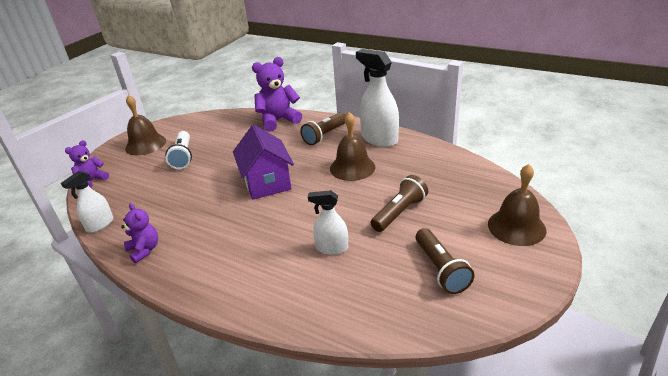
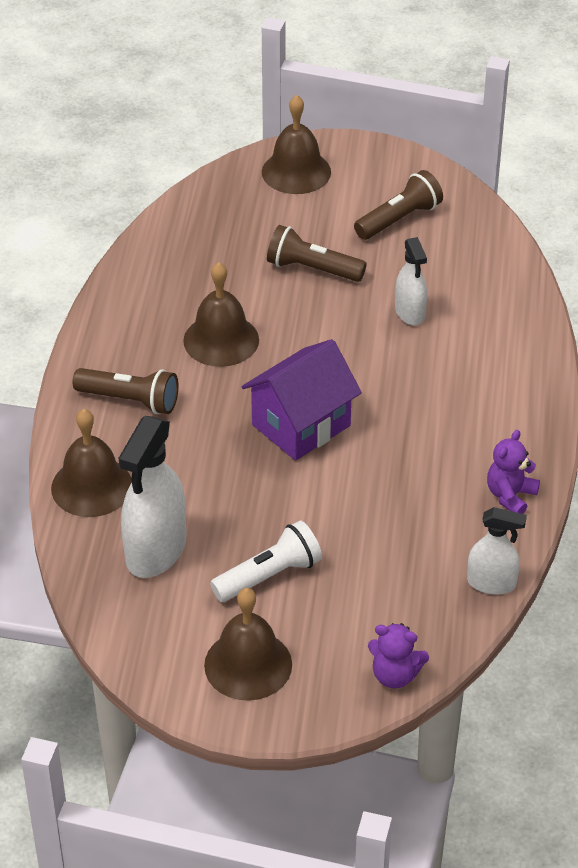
camera: 115 degrees left, 10 degrees up
purple teddy bear [252,57,302,132] -> brown bell [51,409,132,517]
white spray bottle [356,49,399,147] -> white spray bottle moved to [119,416,186,578]

